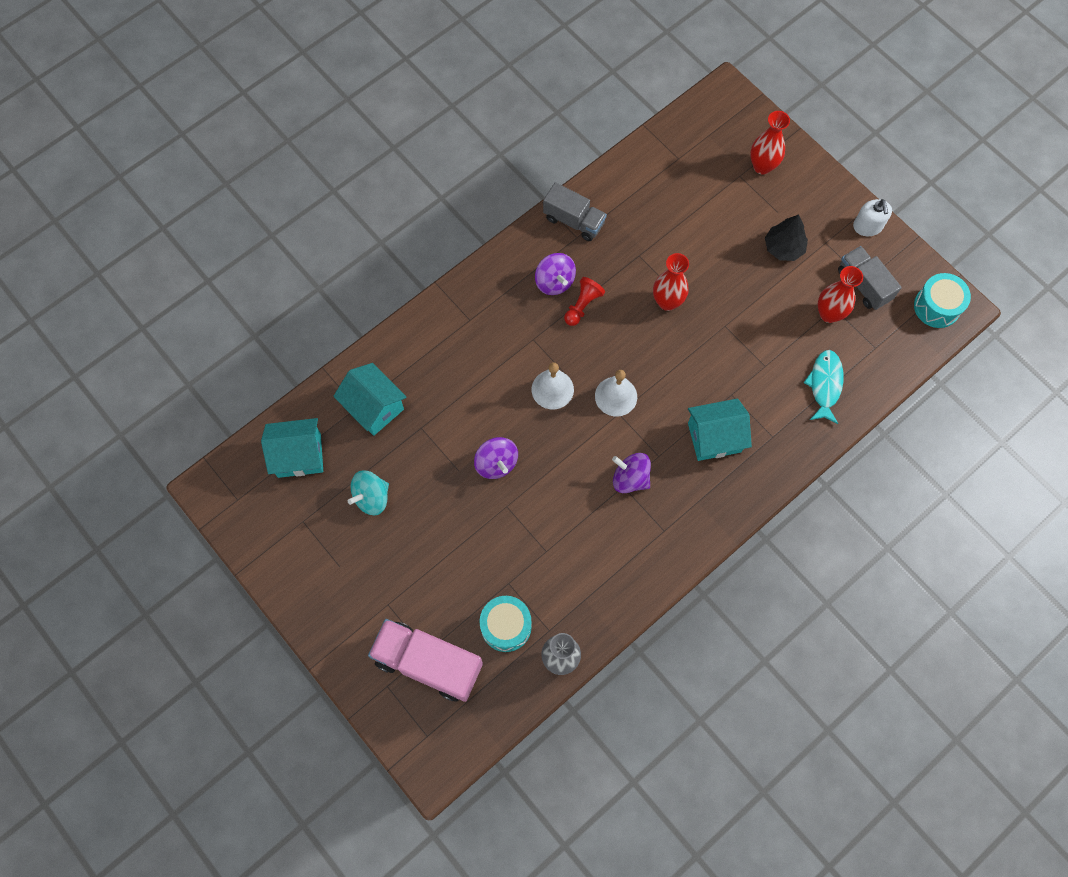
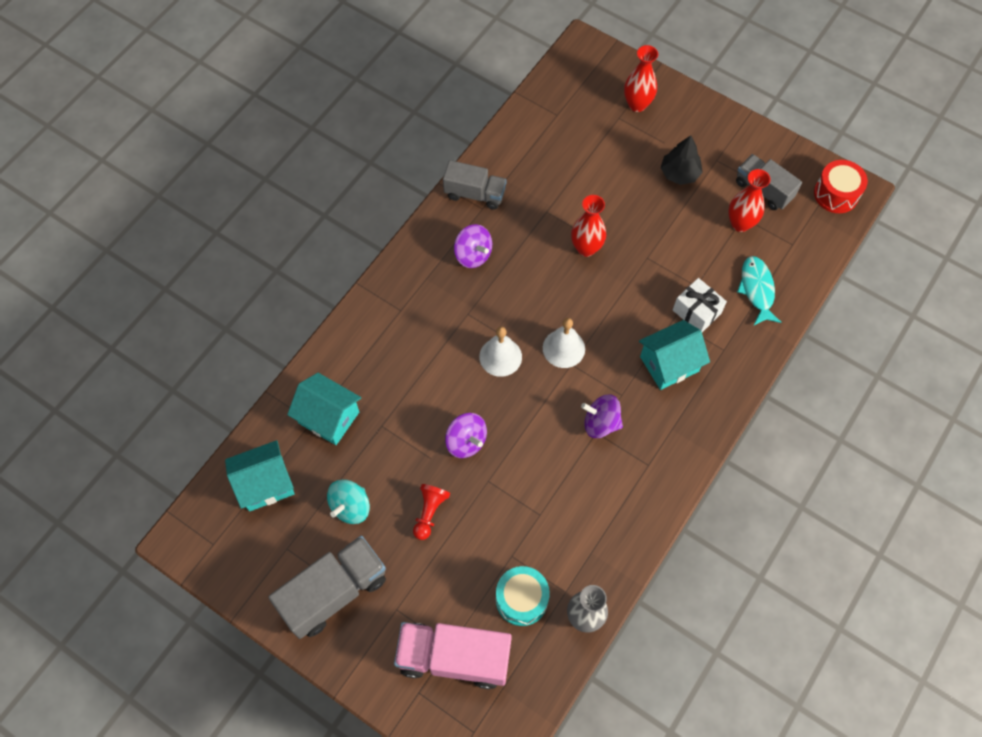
camera: 15 degrees left, 5 degrees down
red pawn [564,277,605,326] -> red pawn moved to [413,484,450,540]
white soap dispenser [853,199,892,236] -> none
turquoise drum [914,273,971,328] -> red drum [814,160,868,213]
none -> grey truck [268,536,386,639]
none -> white gift [673,278,727,332]

